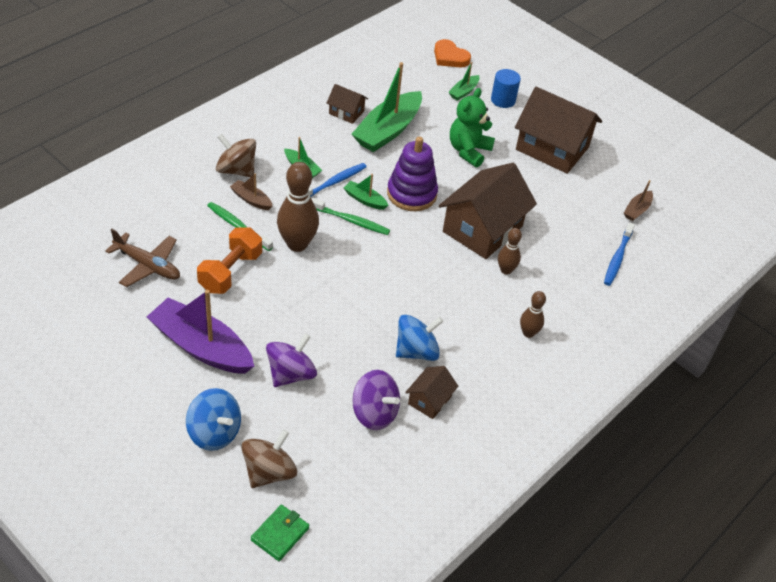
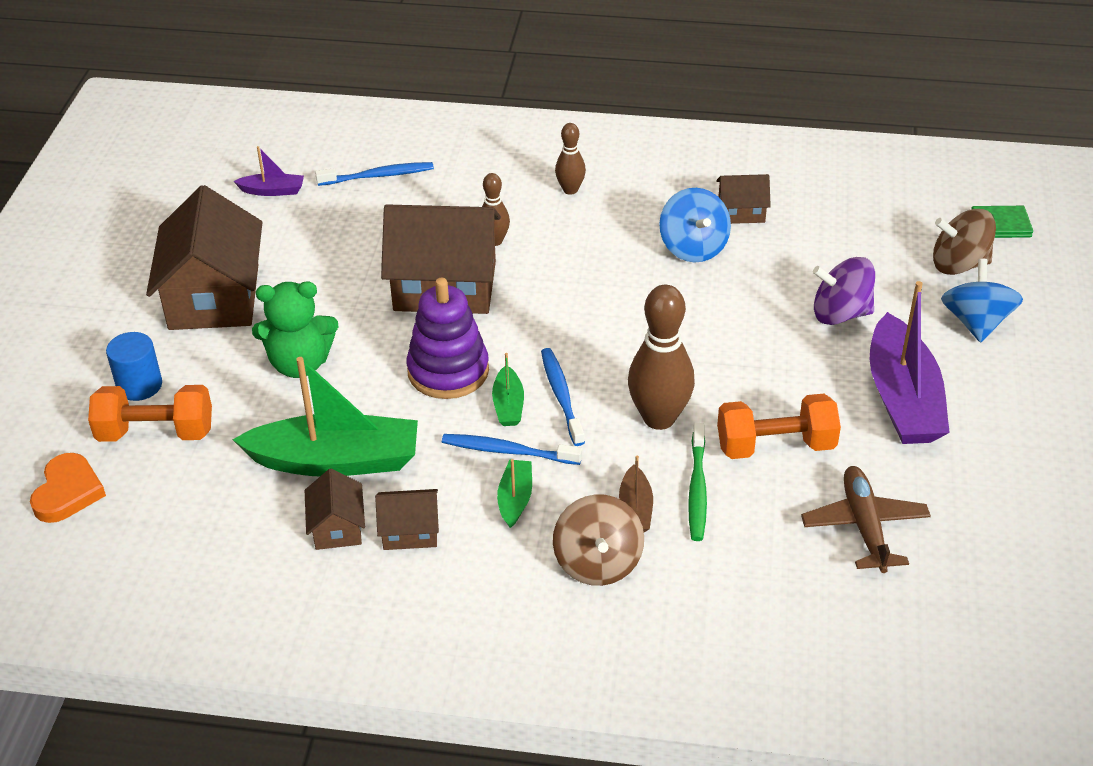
camera: 120 degrees left, 5 degrees down
green toothbrush [312,198,390,235] -> blue toothbrush [541,348,585,446]
purple spinning top [352,370,400,430] -> none
blue spinning top [396,315,443,361] -> blue spinning top turned 135 degrees counterclockwise [659,188,731,262]
green boat [449,62,480,101] -> orange dumbbell [88,385,212,442]
brown boat [624,180,653,221] -> purple boat [233,146,304,196]
none -> brown house [375,489,439,550]

